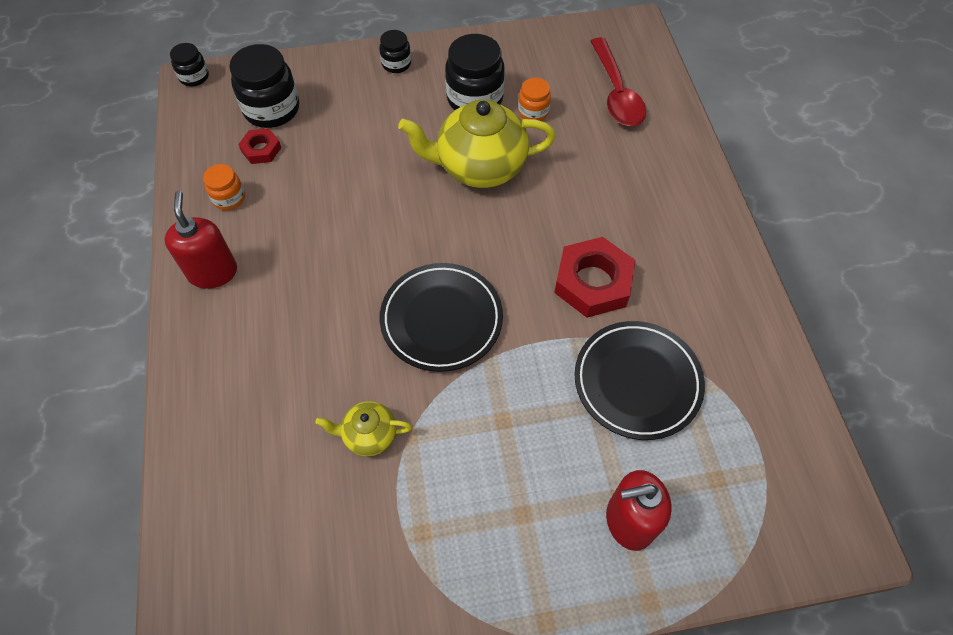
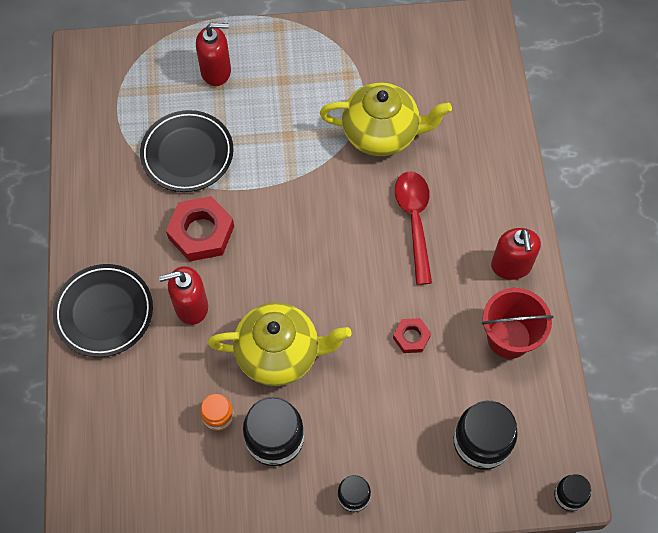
camera: 175 degrees left, 5 degrees up
orange jar [203,164,245,210] -> red bucket [482,288,554,359]
red nut [238,128,281,164] -> red nut moved to [393,318,431,353]
yellow teapot [315,401,412,456] -> yellow teapot [320,82,452,156], size x2.01
black plate [380,263,503,372] -> black plate moved to [53,264,153,357]
red spoon [590,37,646,126] -> red spoon moved to [395,171,432,285]
none -> red soap dispenser [159,266,208,325]

